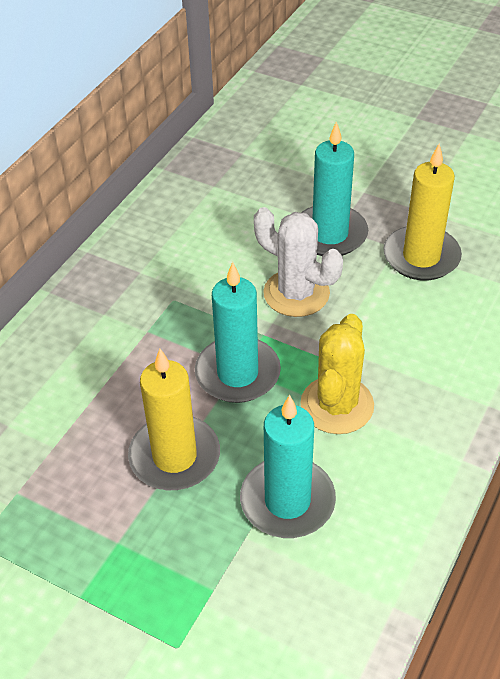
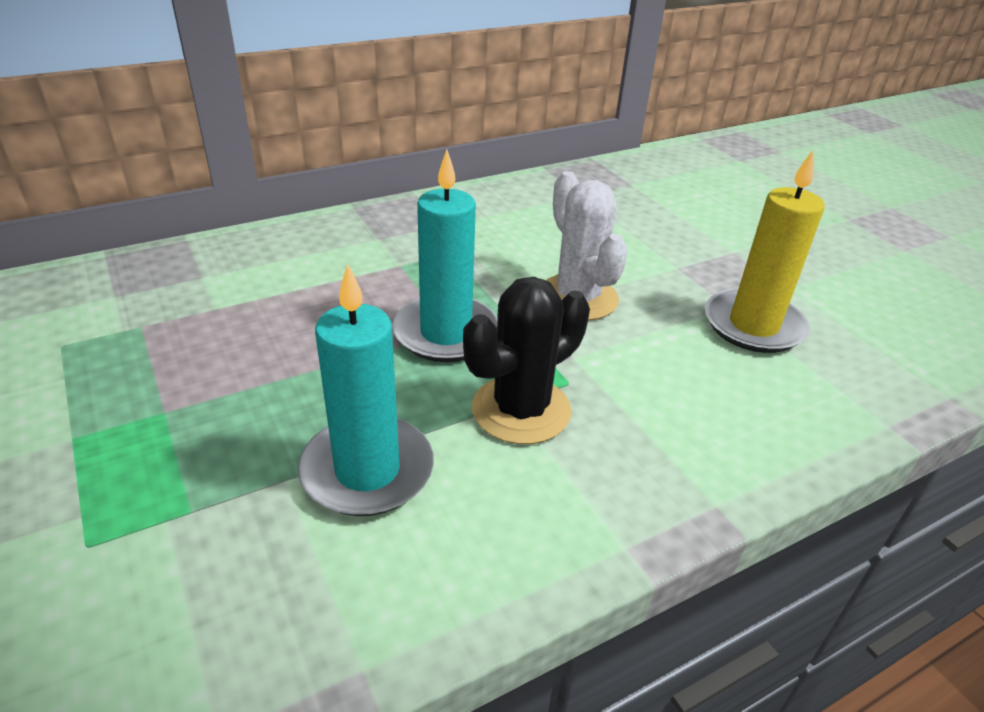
camera: 30 degrees right, 10 degrees down
yellow candle [128,349,220,490] -> none
yellow cactus [300,314,374,434] -> black cactus [463,277,590,444]
turquoise candle [301,121,368,256] -> none

